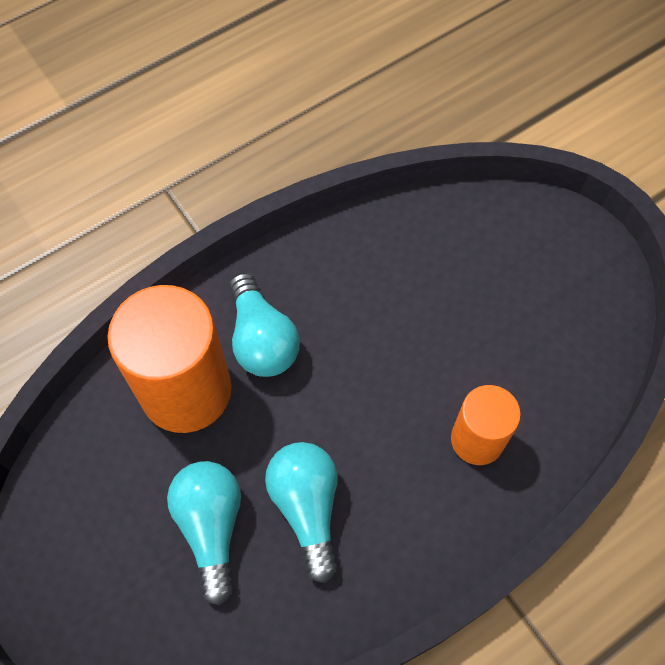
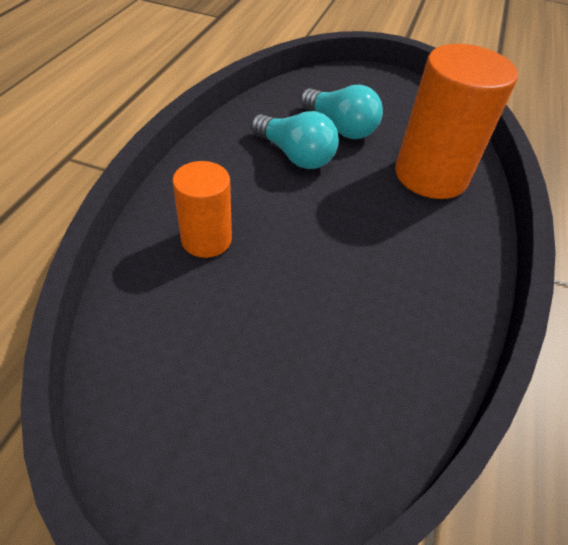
camera: 140 degrees right, 15 degrees down
turquoise light bulb [229,272,300,377] -> none

